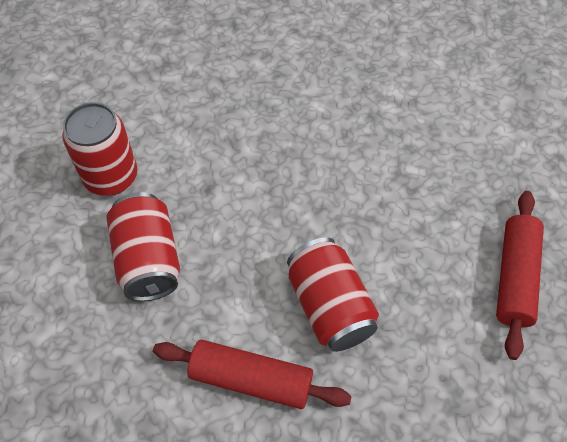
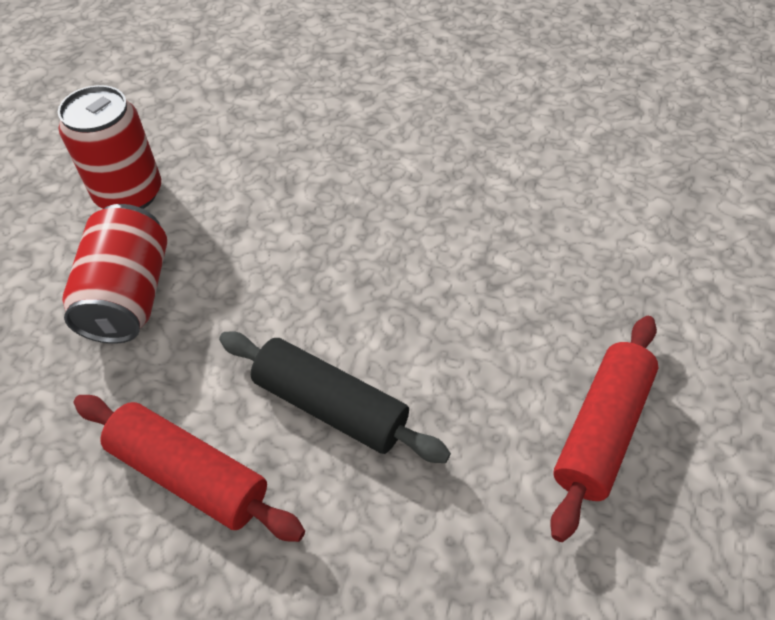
camera: 15 degrees right, 5 degrees down
red can [287,237,379,352] -> black rolling pin [219,331,451,463]

